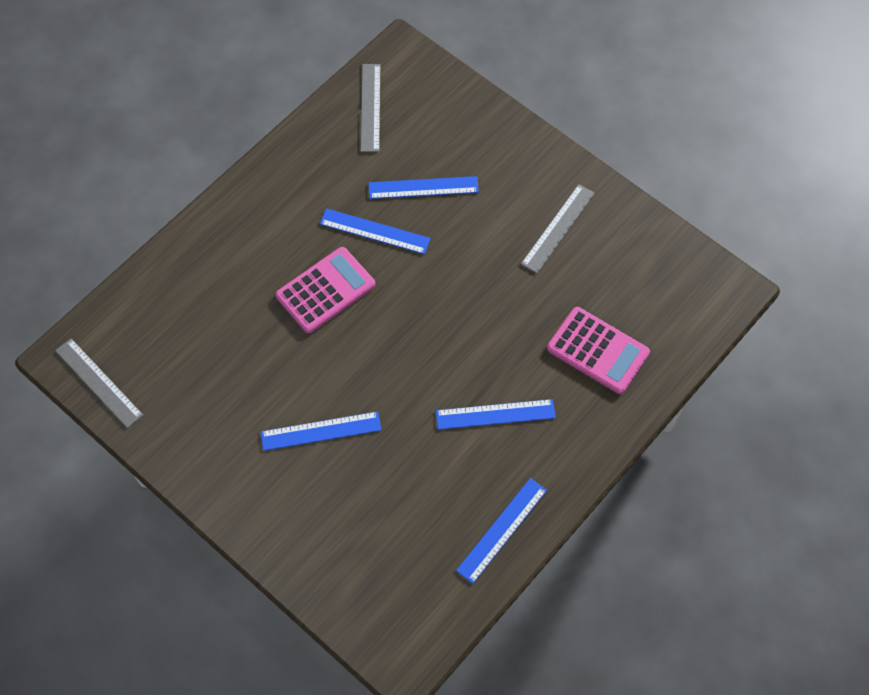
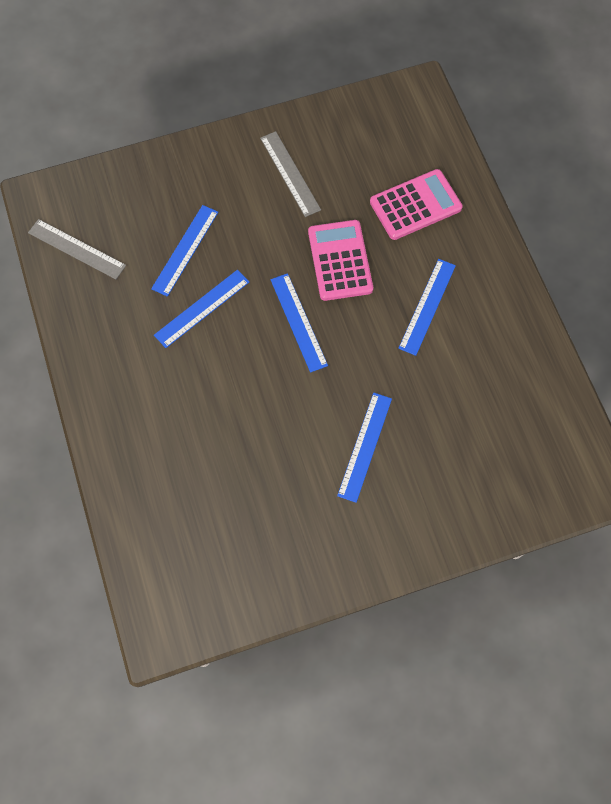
camera: 60 degrees left, 5 degrees up
grey ruler [55,338,143,428] -> none
pink calculator [276,247,375,333] -> pink calculator moved to [308,220,373,301]
blue ruler [456,478,547,584] -> blue ruler moved to [271,273,328,373]

